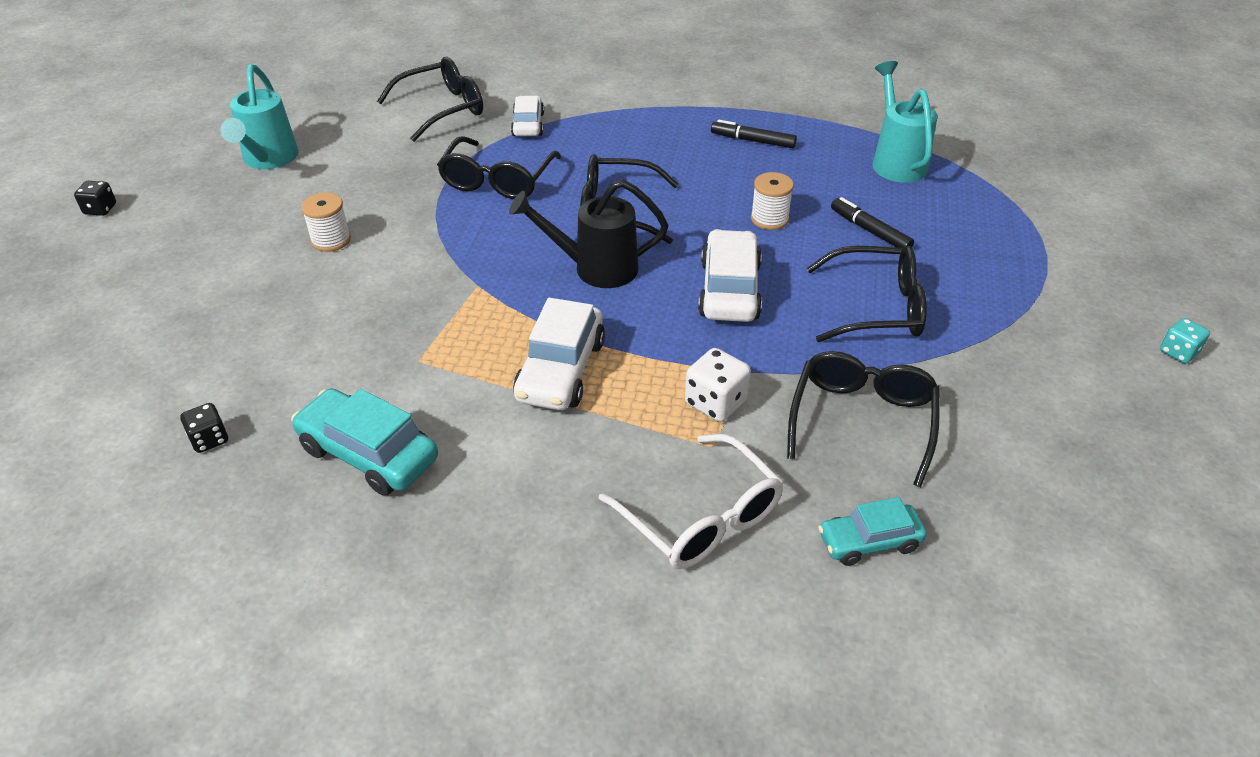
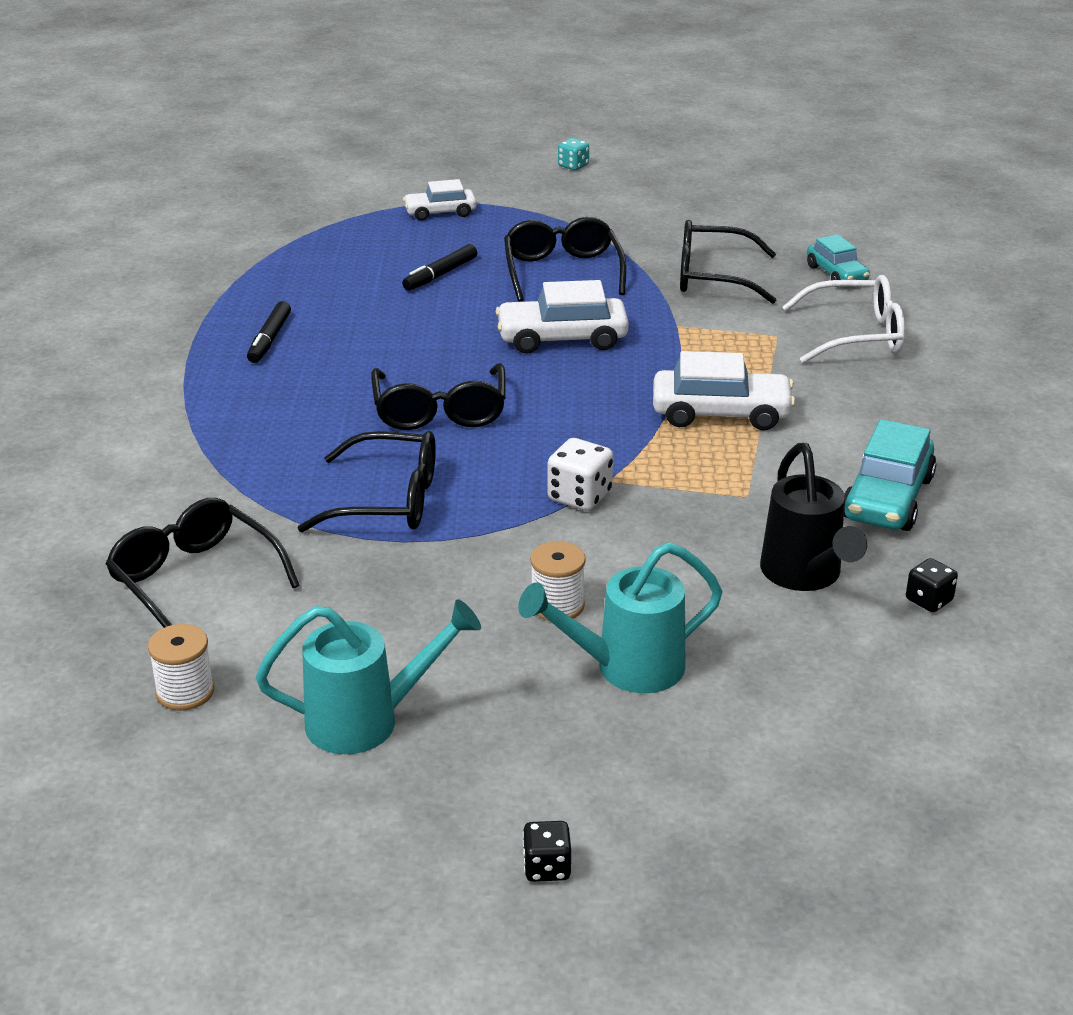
camera: 100 degrees left, 10 degrees down
black watering can [509,180,668,288] -> black watering can moved to [760,443,867,591]
white car [511,96,544,136] -> white car moved to [403,179,477,221]
white glasses [599,434,784,569] -> white glasses turned 45 degrees clockwise [782,275,905,363]
white dice [685,348,751,422] -> white dice moved to [547,438,613,511]
white spool [751,172,794,230] -> white spool moved to [148,624,214,711]
turquoise watering can [873,61,938,183] -> turquoise watering can moved to [518,542,723,693]

